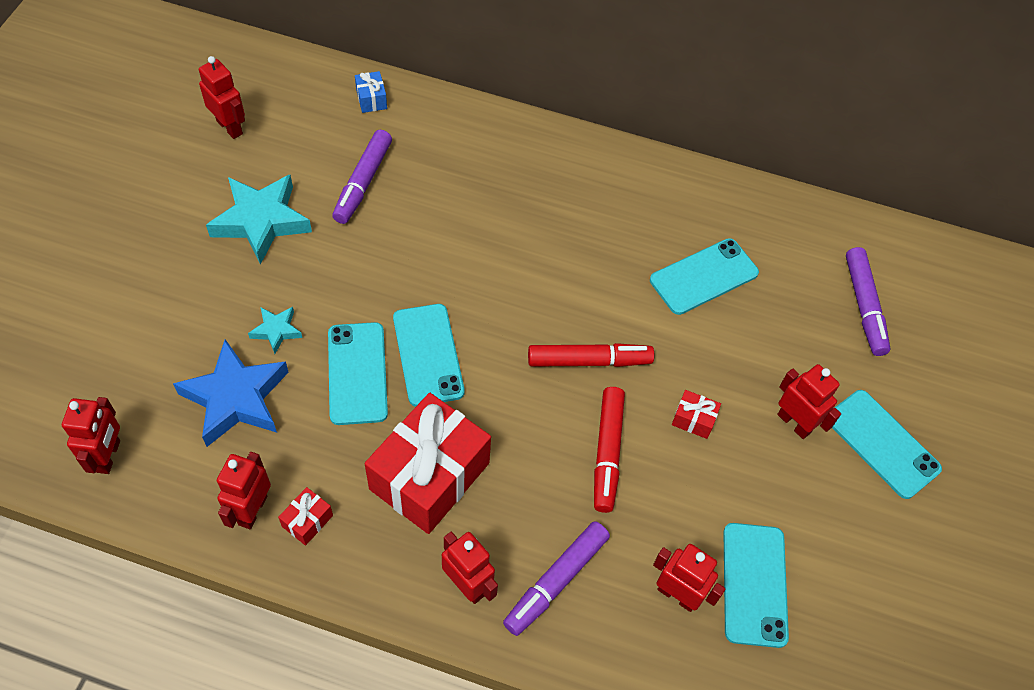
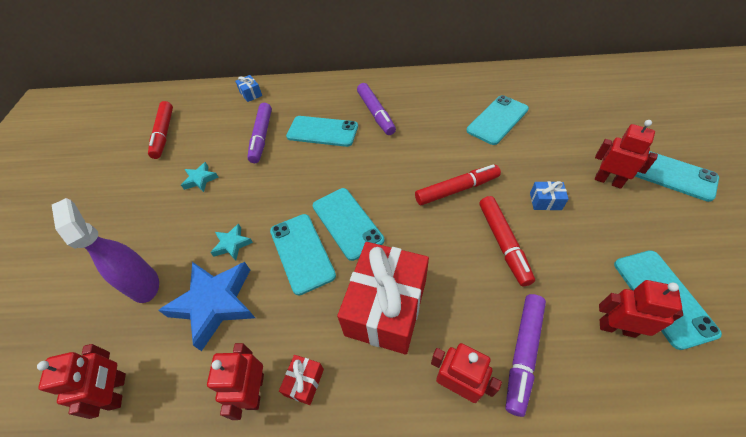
camera: 10 degrees left, 5 degrees down
red robot [199,56,245,139] -> red marker [148,101,173,159]
turquoise star [206,175,312,265] -> turquoise star [181,162,219,192], size x0.49
red gift [672,390,721,439] -> blue gift [530,181,569,210]
purple marker [846,247,890,356] -> purple marker moved to [357,83,396,135]
none -> purple spray bottle [52,198,159,303]
none -> turquoise phone [286,116,358,147]

